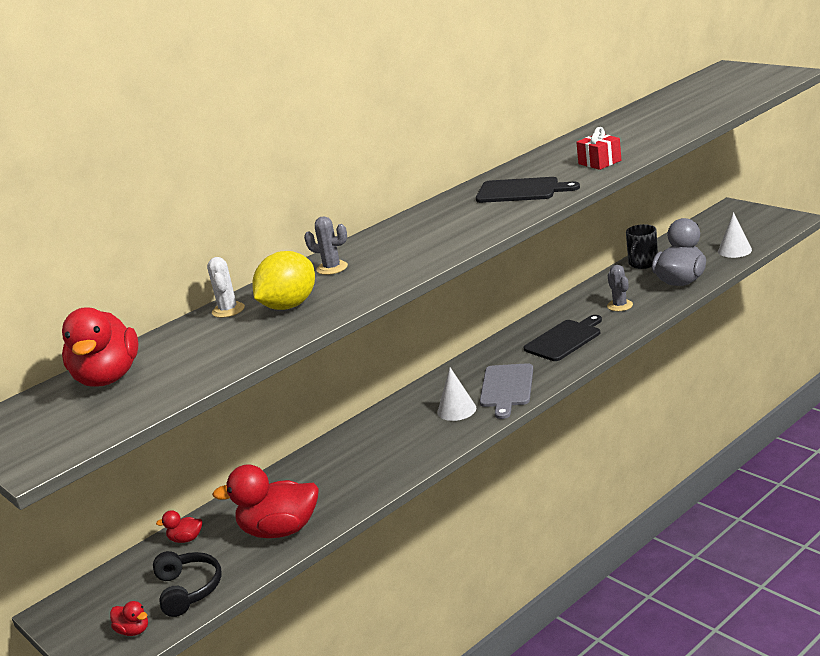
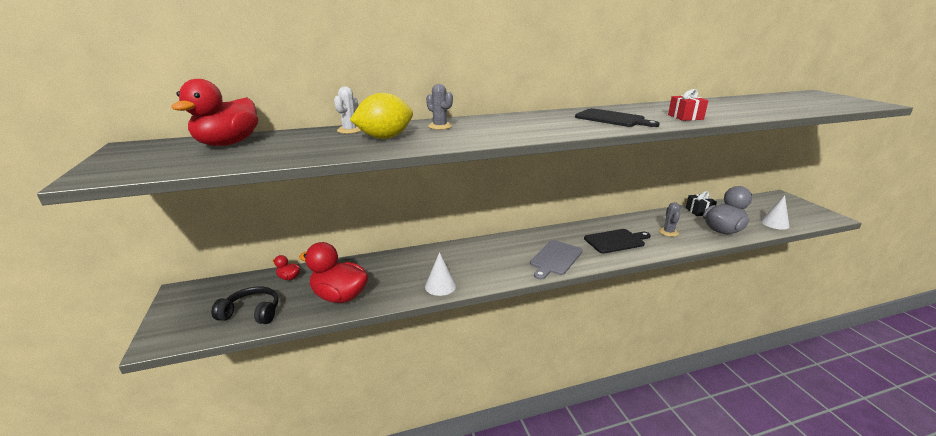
camera: 20 degrees right, 0 degrees up
red duck [110,601,148,636] -> none
black headphones [153,551,222,617] -> black headphones turned 90 degrees counterclockwise [211,286,279,324]
white cone [438,368,476,421] -> white cone moved to [425,252,456,296]
black mug [626,224,658,269] -> black gift [686,191,717,216]

